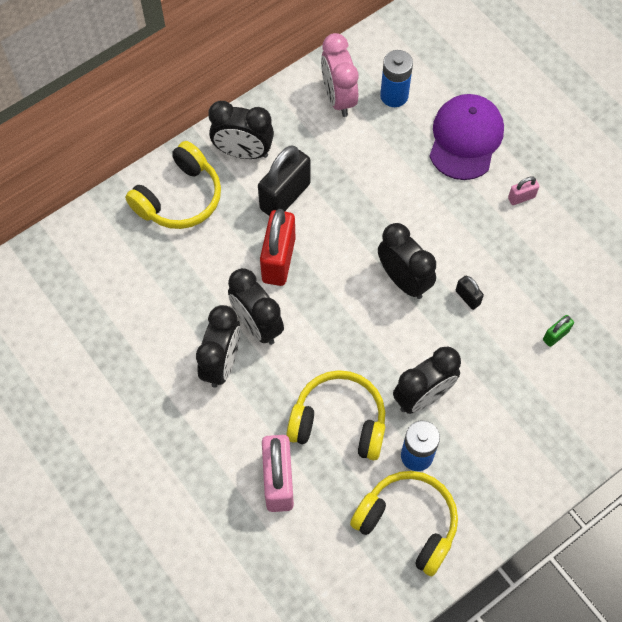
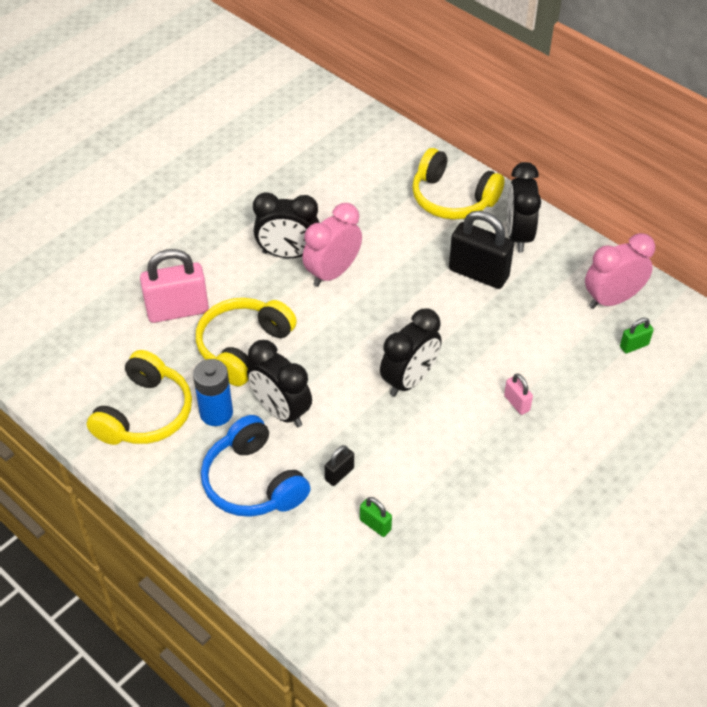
camera: 80 degrees right, 15 degrees down
black clock [228,268,284,345] -> pink clock [302,203,362,287]
red padlock [260,209,296,286] -> none
yellow headphones [286,370,385,460] -> yellow headphones turned 150 degrees counterclockwise [196,298,297,386]
blue battery [380,50,413,107] -> green padlock [620,318,654,353]
purple cap [429,94,504,180] -> none
black padlock [456,276,484,310] -> black padlock moved to [325,445,354,486]
pink padlock [508,176,539,205] -> pink padlock moved to [504,373,533,415]
none -> blue headphones [201,415,311,517]

